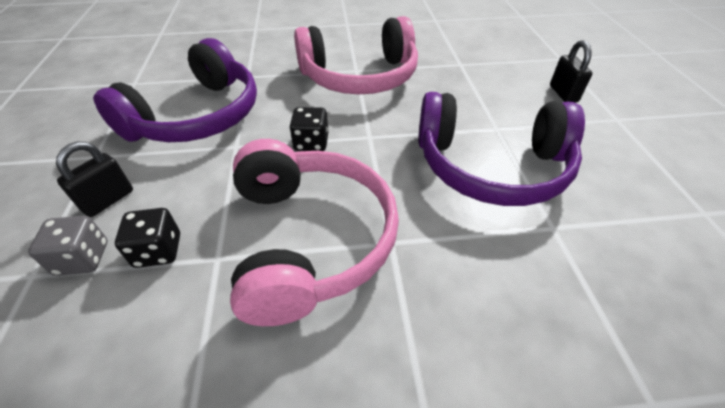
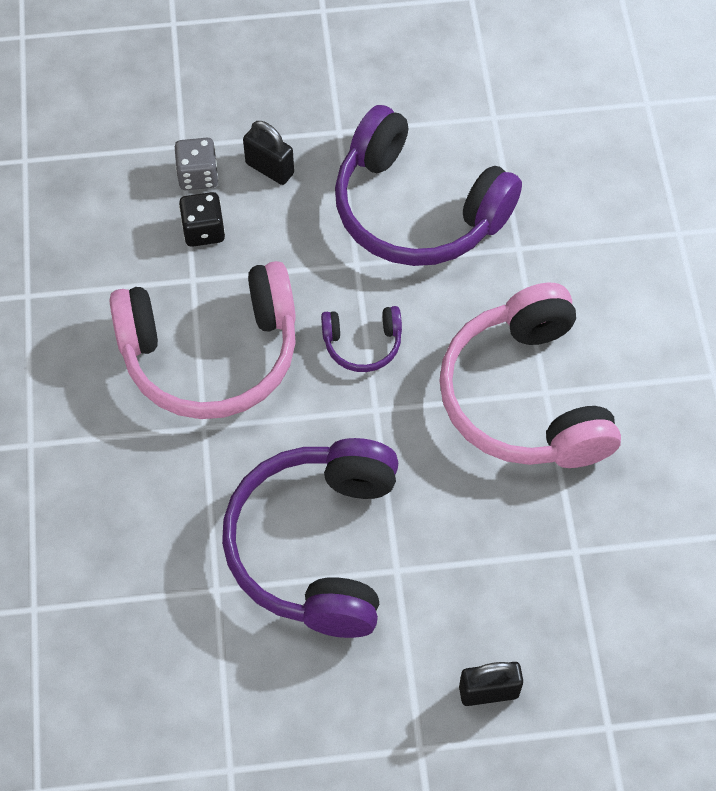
camera: 90 degrees right, 15 degrees up
black dice [290,107,328,151] -> purple headphones [321,306,402,372]

